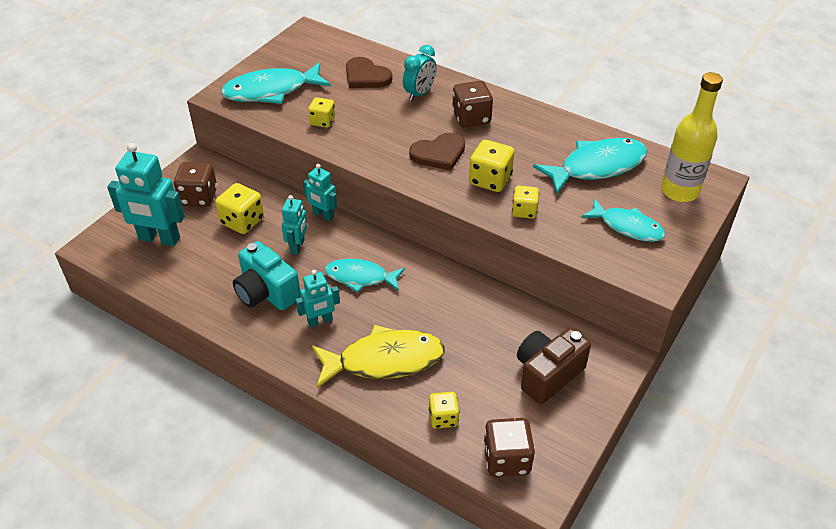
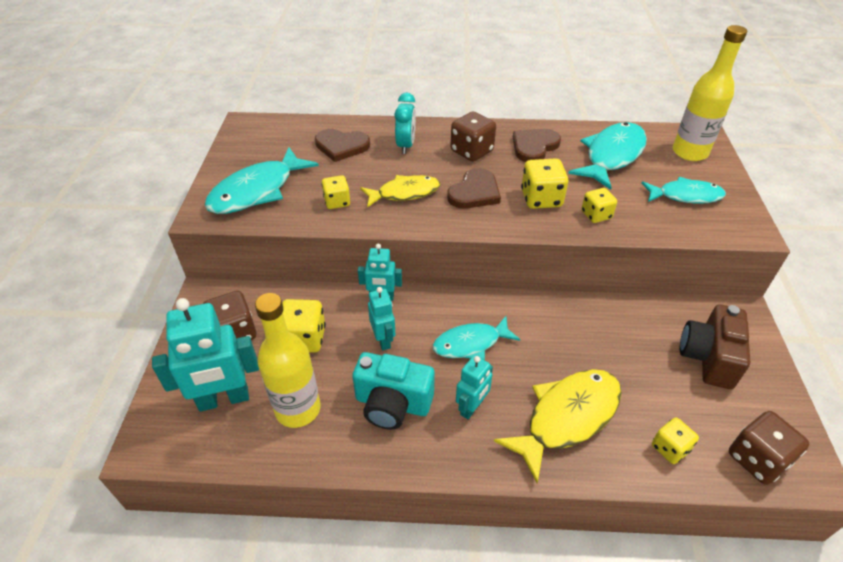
camera: 30 degrees left, 0 degrees up
none -> yellow bottle [255,293,321,428]
none -> yellow fish [360,175,440,208]
none -> brown heart [513,129,561,162]

